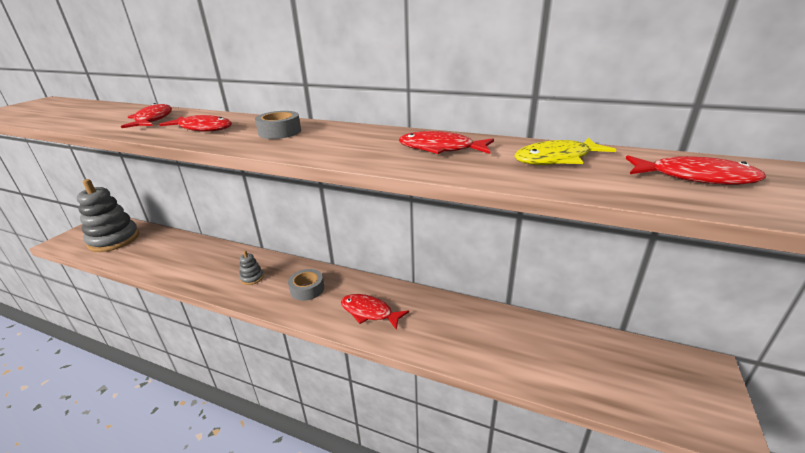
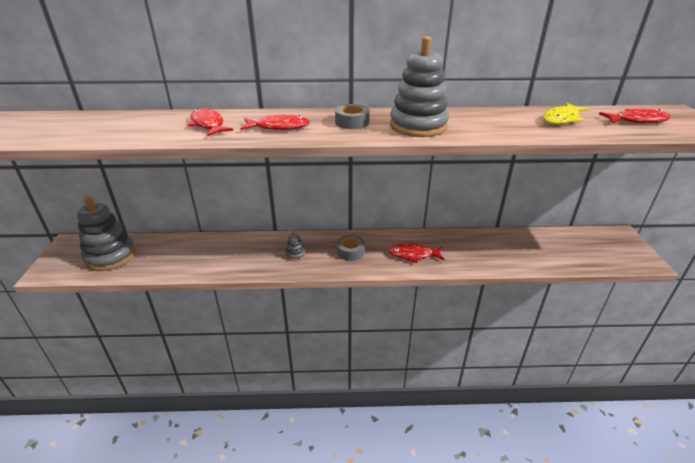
camera: 25 degrees left, 5 degrees up
red fish [399,131,494,154] -> none
none -> grey stacking toy [390,36,449,137]

